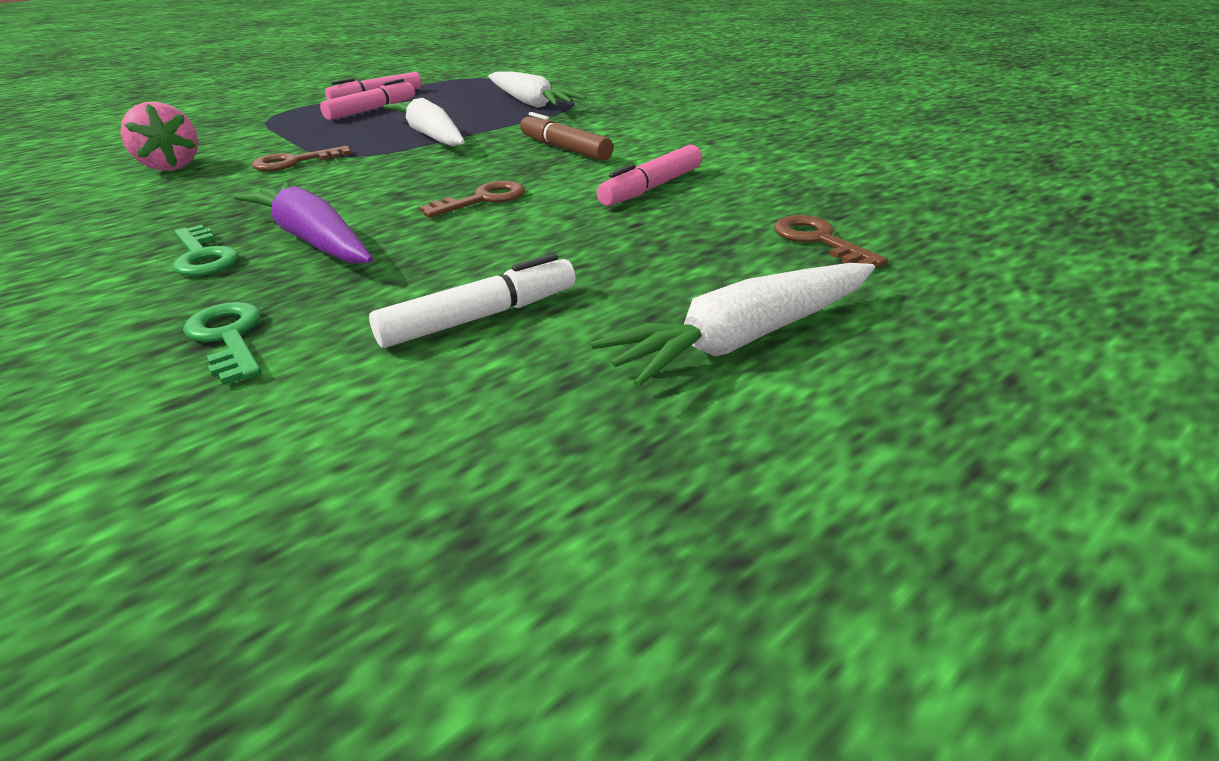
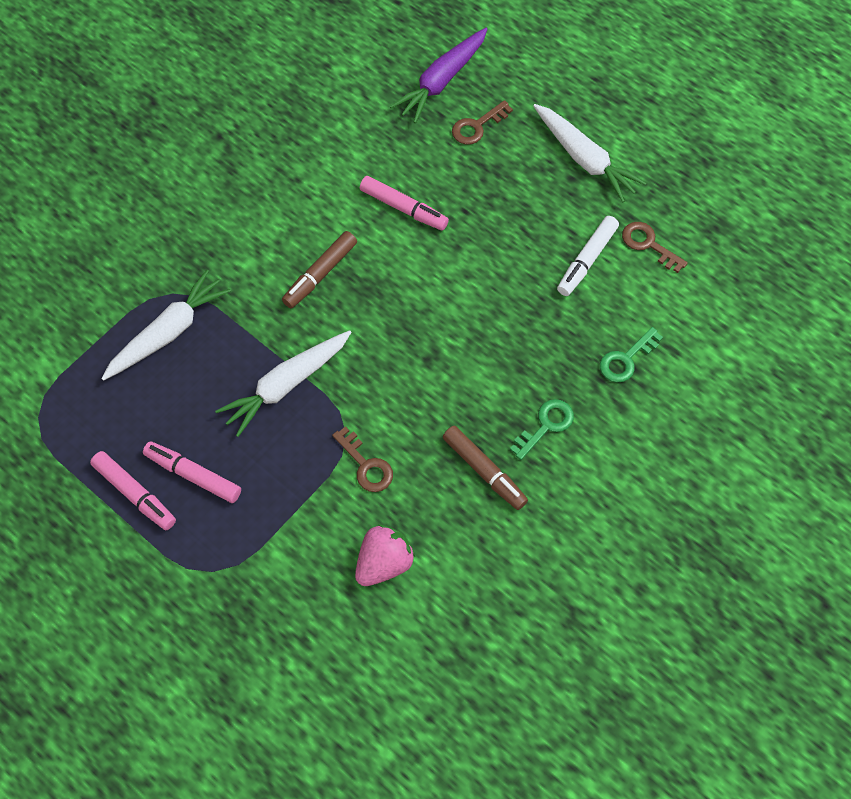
camera: 100 degrees left, 30 degrees up
purple carrot [234,182,373,264] -> purple carrot moved to [390,28,488,123]
white marker [369,254,576,348] -> white marker turned 105 degrees counterclockwise [557,216,619,296]
brown key [419,181,525,218] -> brown key moved to [622,222,688,273]
none -> brown marker [443,426,528,510]

